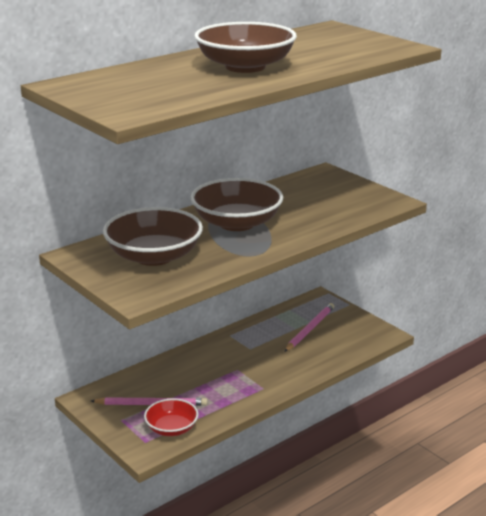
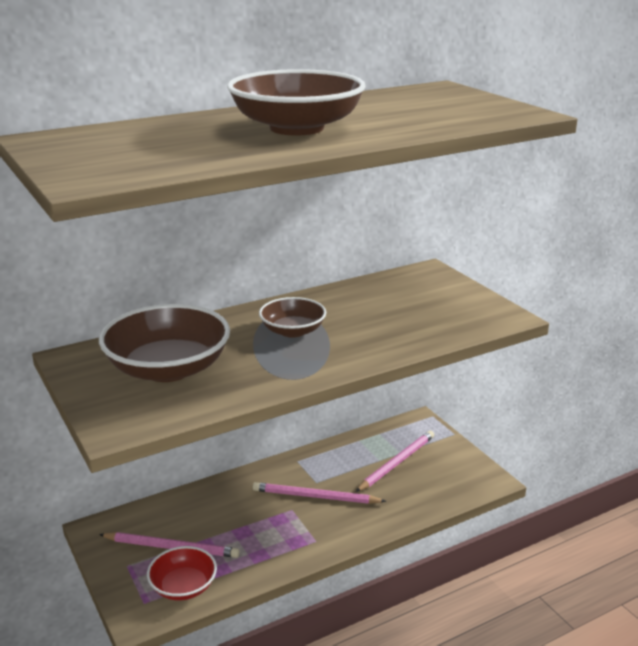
camera: 10 degrees right, 0 degrees up
brown bowl [191,178,283,231] -> brown bowl [259,297,326,338], size x0.57
none -> pink pencil [253,482,386,504]

